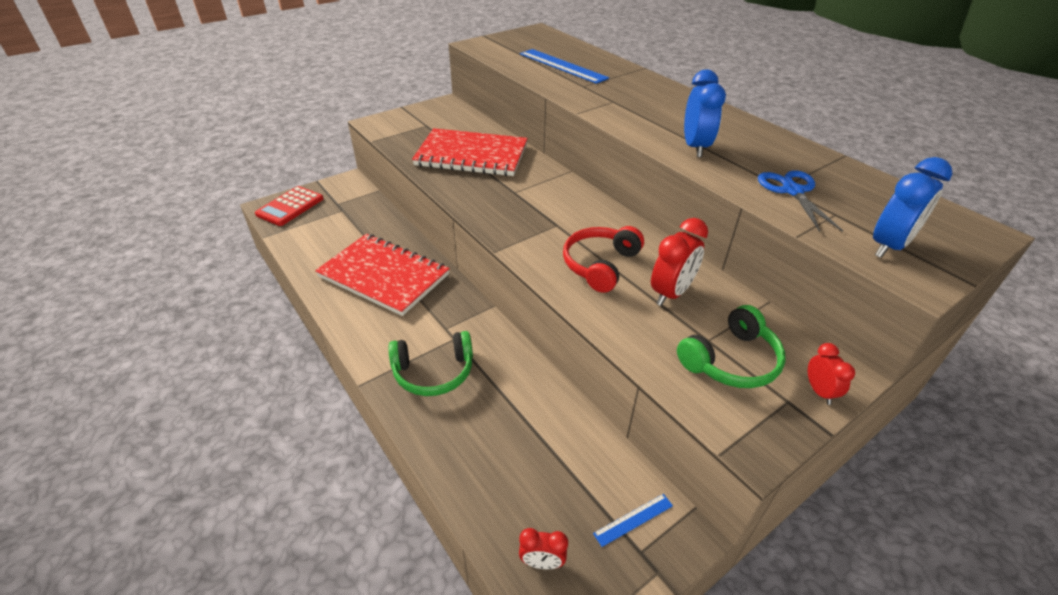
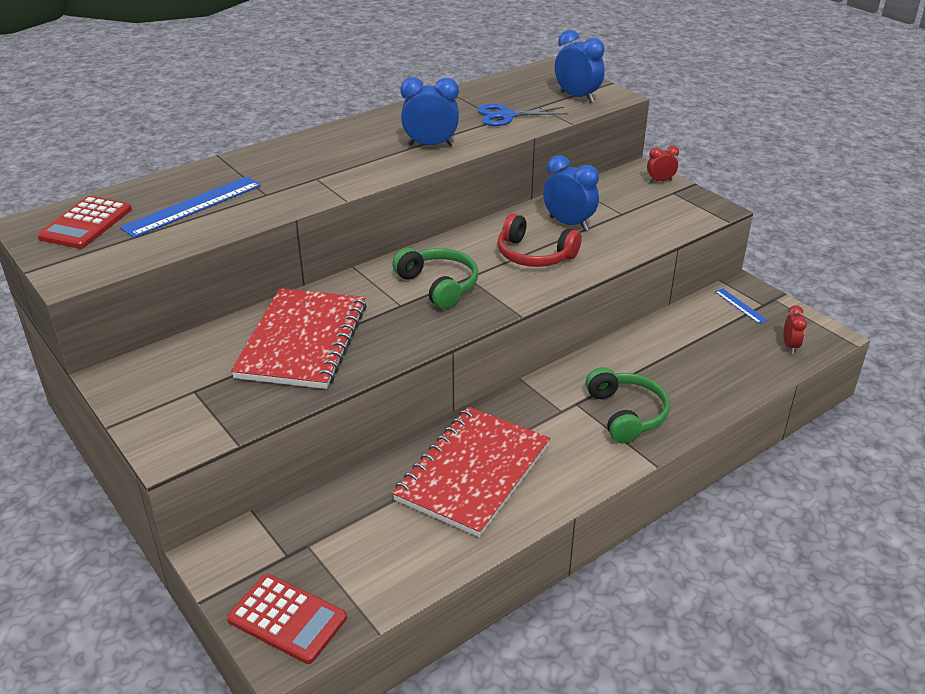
camera: 90 degrees left, 5 degrees down
red clock [651,218,708,306] -> blue clock [543,155,599,231]
green headphones [677,305,786,388] -> green headphones moved to [392,248,478,309]
none -> red calculator [37,196,132,249]

